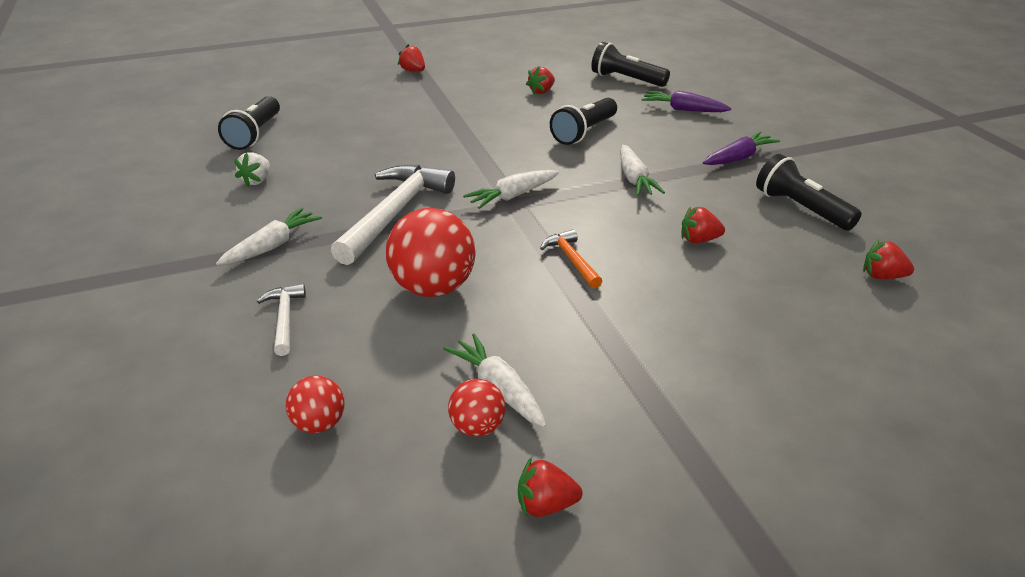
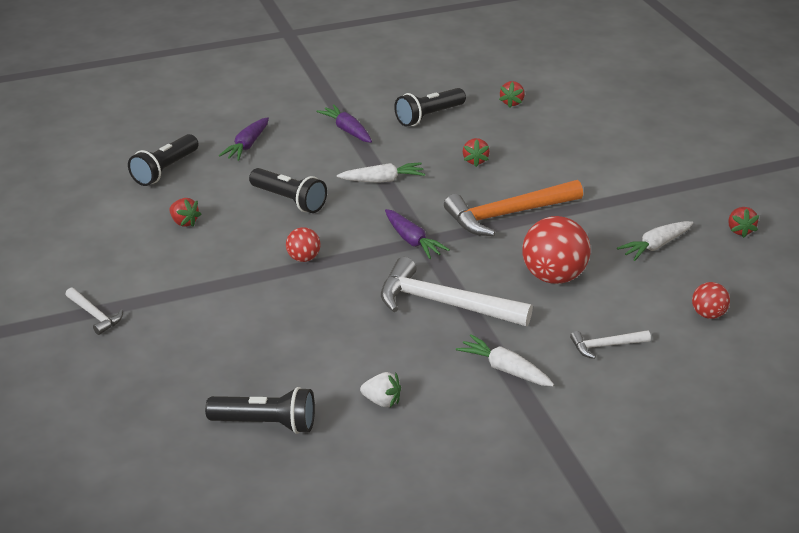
camera: 90 degrees left, 0 degrees up
red strawberry [398,44,425,72] -> white hammer [65,288,123,335]
red ball [448,379,506,437] -> red ball moved to [286,227,321,262]
white carrot [463,170,559,209] -> purple carrot [385,209,450,259]
orange hammer [540,229,602,288] -> orange hammer [444,180,583,236], size x2.05

